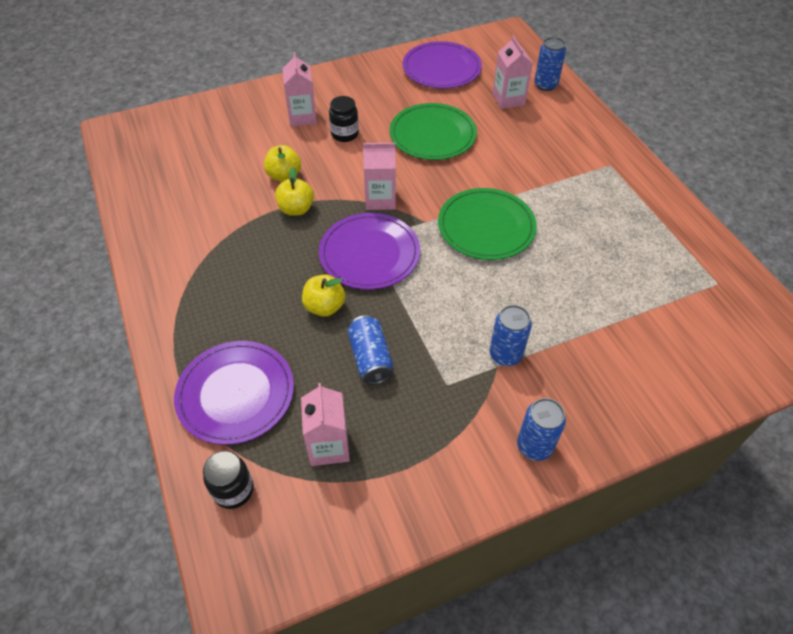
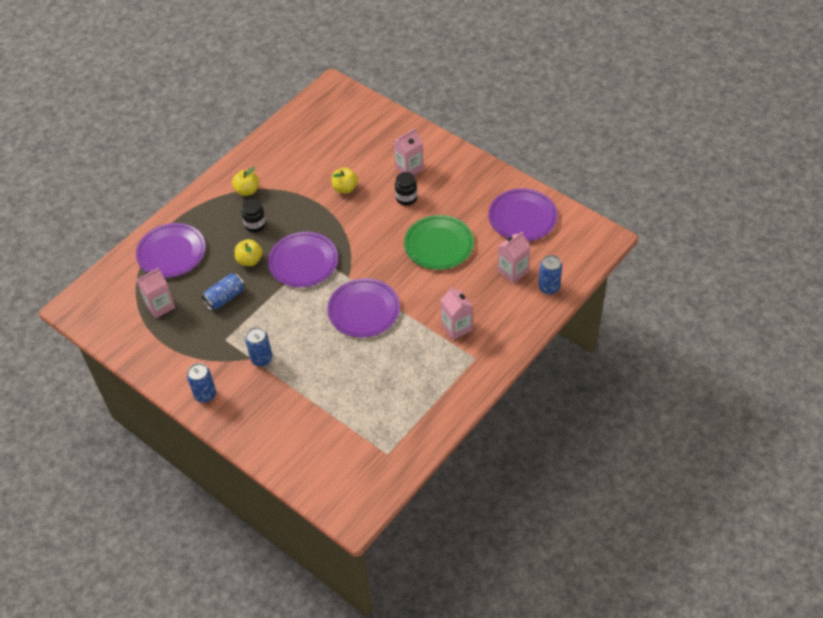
camera: 65 degrees right, 0 degrees up
black jar [203,451,254,509] -> black jar moved to [241,199,266,232]
yellow apple [275,167,314,216] -> yellow apple moved to [232,167,259,196]
pink carton [363,143,396,210] -> pink carton moved to [441,287,473,340]
green plate [438,188,537,260] -> purple plate [327,278,400,338]

